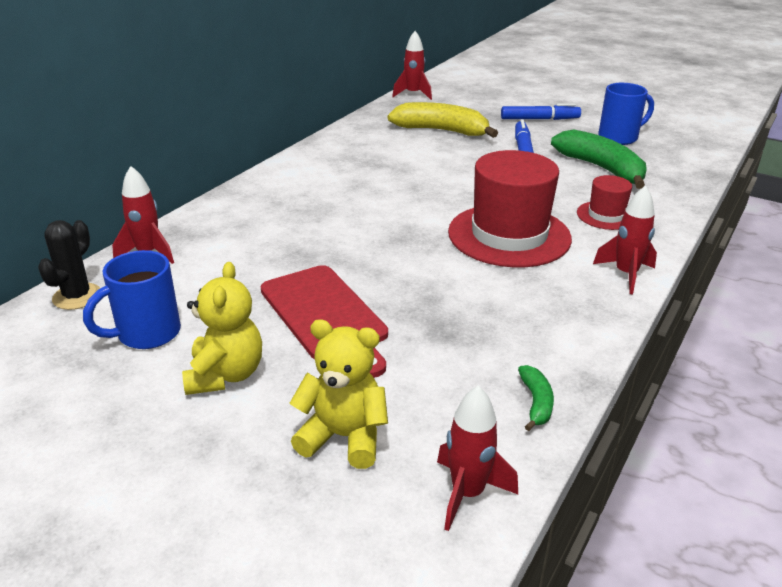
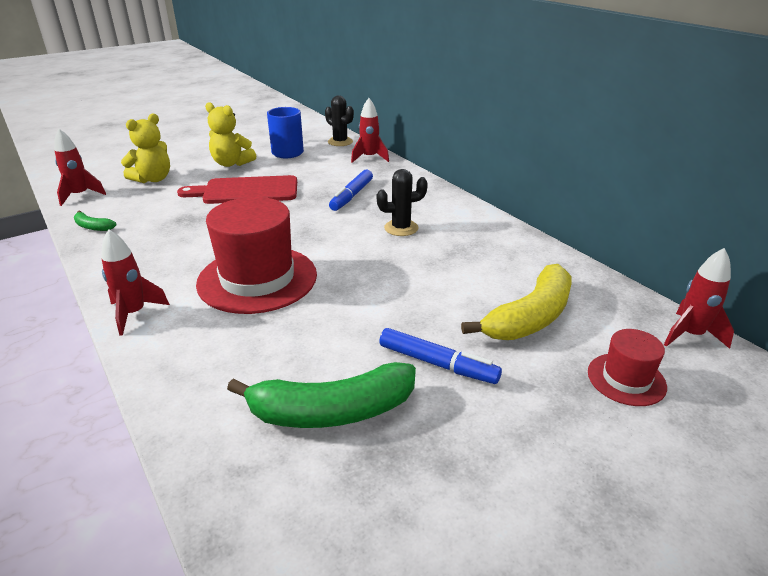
camera: 115 degrees right, 0 degrees up
blue marker [501,103,581,120] -> blue marker moved to [329,170,373,211]
red hat [577,175,632,230] -> red hat moved to [588,329,667,406]
blue mug [598,83,654,145] -> none
none -> black cactus [377,169,428,236]

